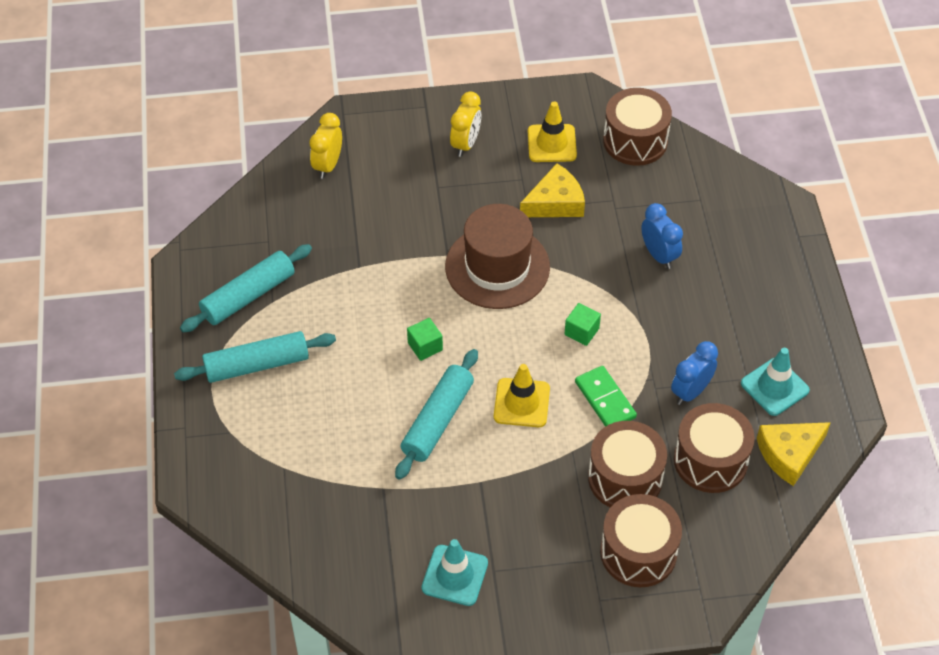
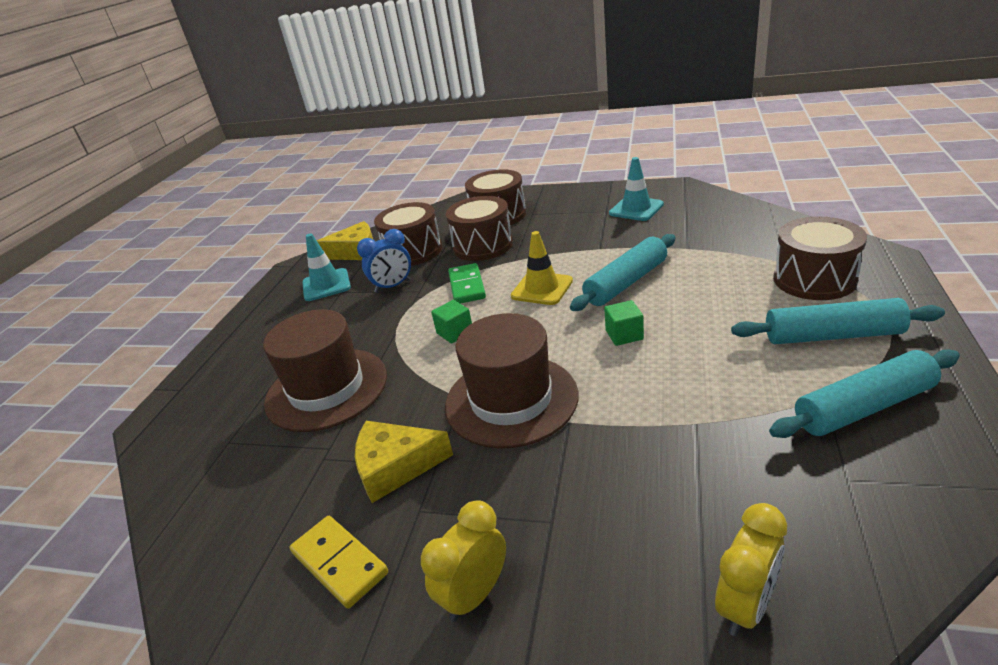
camera: 155 degrees left, 20 degrees down
yellow traffic cone [528,101,577,162] -> yellow domino [290,516,388,609]
brown drum [603,88,672,166] -> brown drum moved to [773,216,867,300]
blue clock [641,203,683,269] -> brown hat [263,310,387,432]

